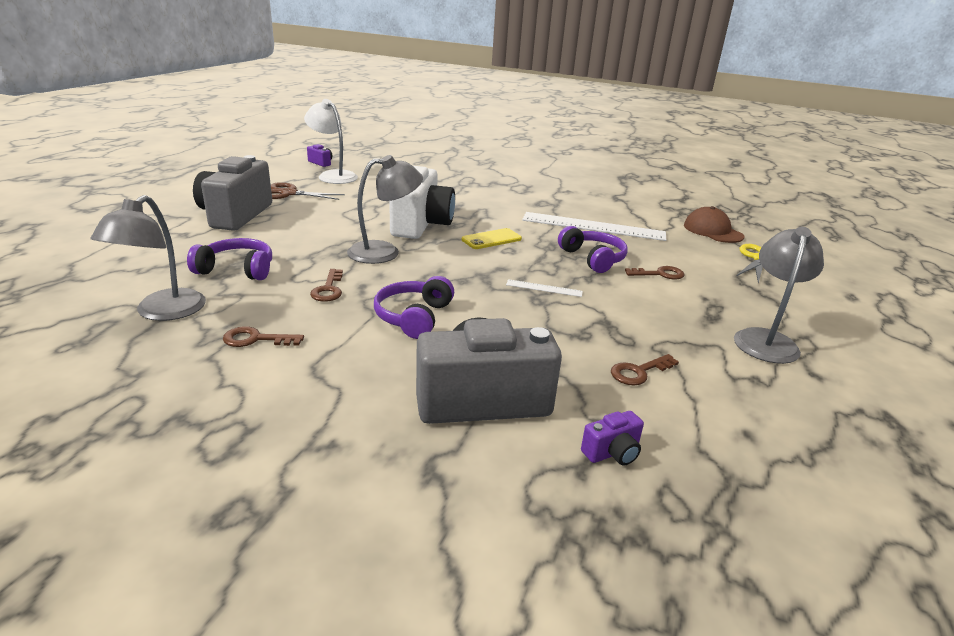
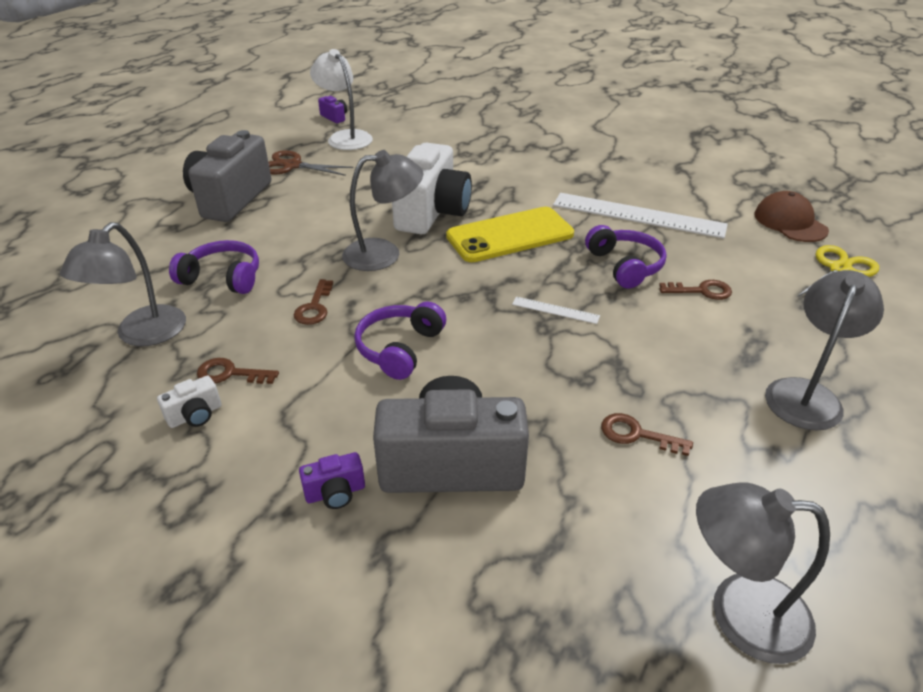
camera: 10 degrees right, 10 degrees up
yellow phone [462,228,522,249] -> yellow phone [446,207,574,262], size x1.79
purple camera [581,411,644,466] -> purple camera moved to [299,452,365,509]
brown key [611,354,679,385] -> brown key turned 45 degrees clockwise [601,413,693,456]
none -> white camera [157,376,222,428]
none -> grey lamp [696,483,830,664]

